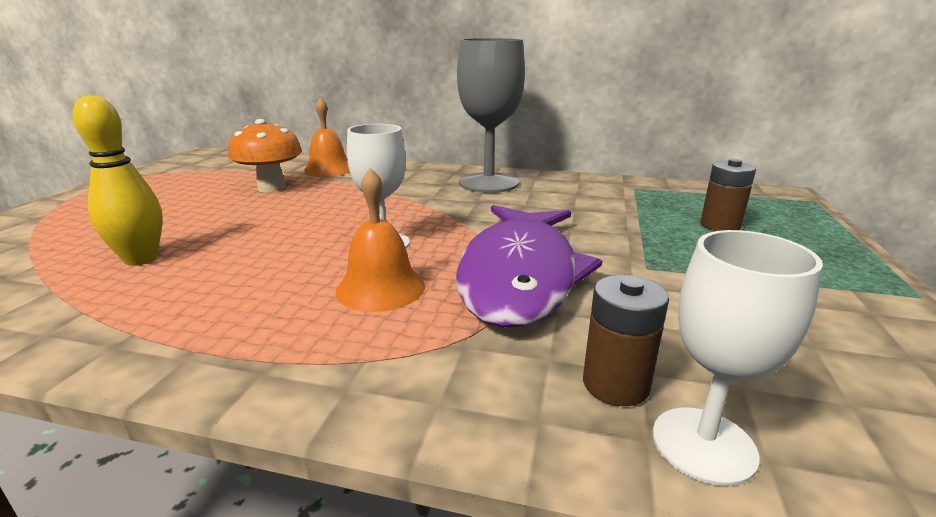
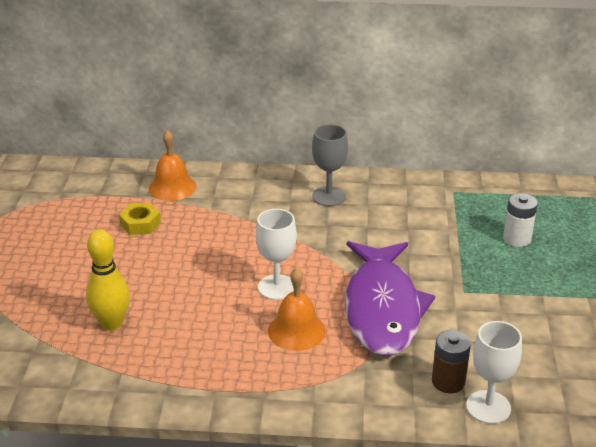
camera: 10 degrees left, 10 degrees up
orange mushroom [228,119,302,193] -> yellow nut [119,203,161,235]
grey goblet [457,38,525,193] -> grey goblet [312,124,348,206], size x0.63
brown battery [700,159,756,231] -> white battery [503,193,538,247]

